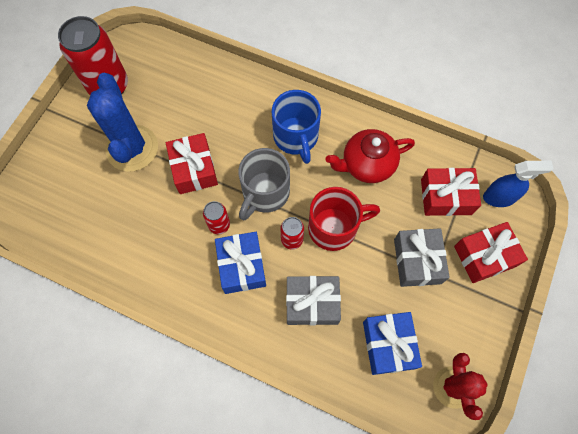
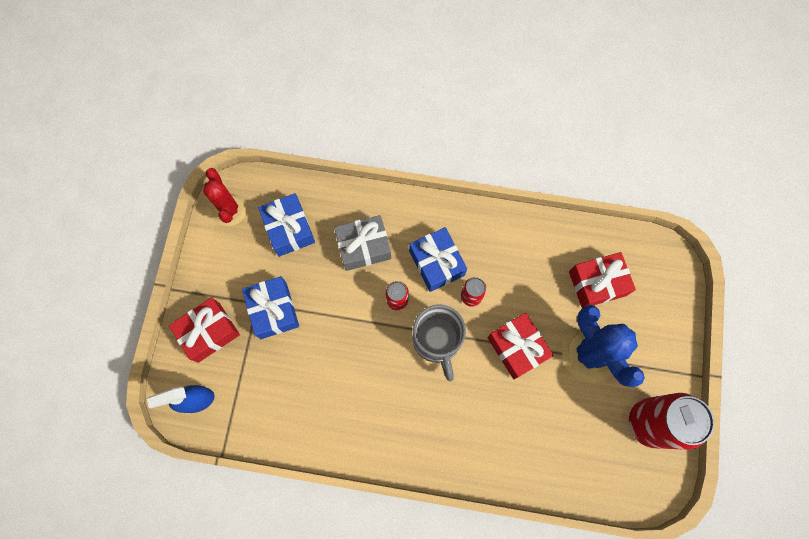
camera: 165 degrees right, 5 degrees up
grey mug [238,148,290,221] -> grey mug turned 150 degrees clockwise [412,304,466,381]
blue mug [272,90,321,164] -> none
red mug [308,187,380,251] -> none
red teapot [326,129,415,183] -> none
grey gift [394,228,450,287] -> blue gift [242,276,299,339]
red gift [421,168,481,216] -> red gift moved to [569,252,636,308]

